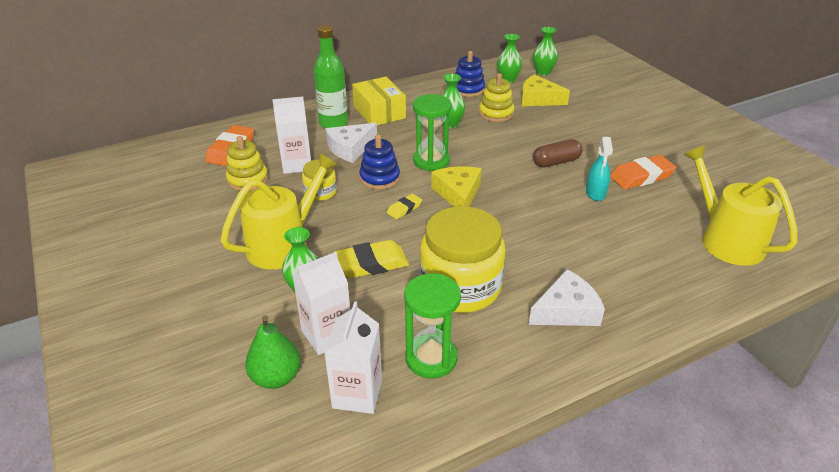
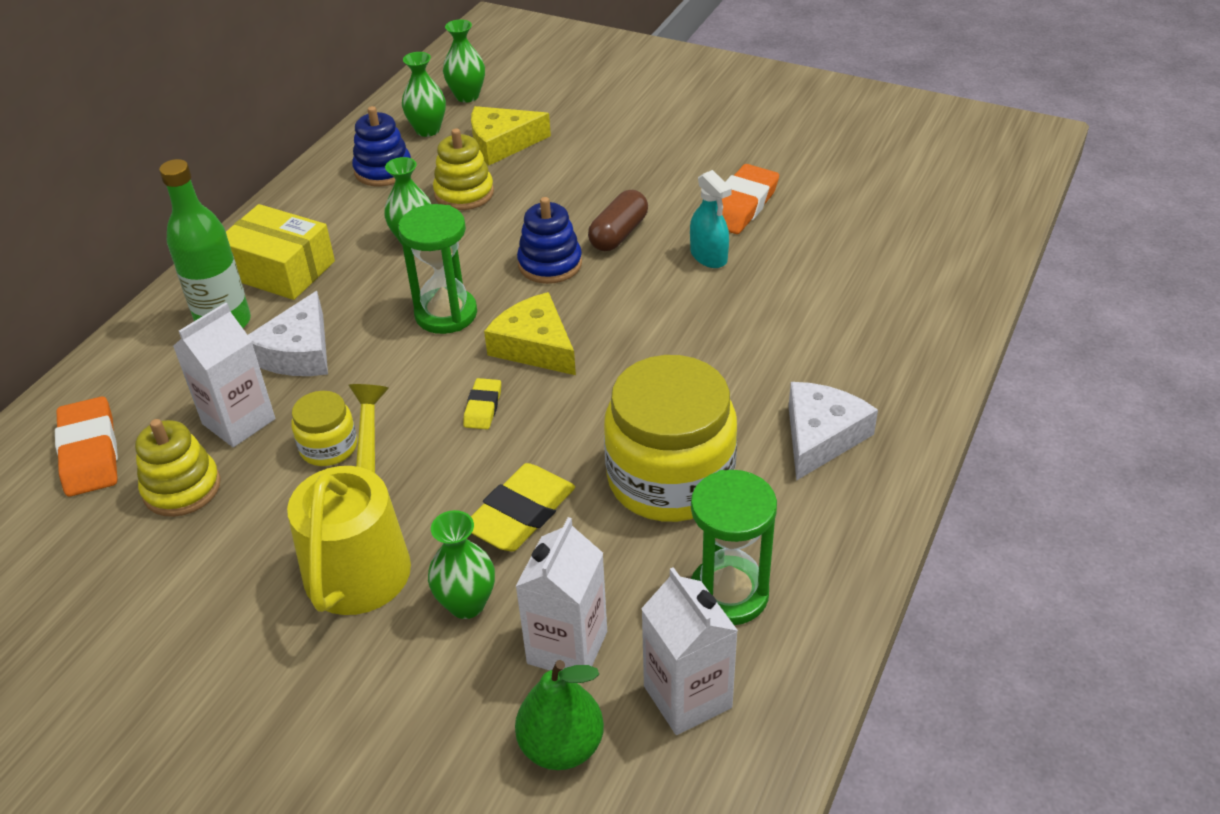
camera: 35 degrees left, 5 degrees up
blue stacking toy [359,134,400,190] -> blue stacking toy moved to [517,197,582,284]
yellow watering can [684,145,798,266] -> none

